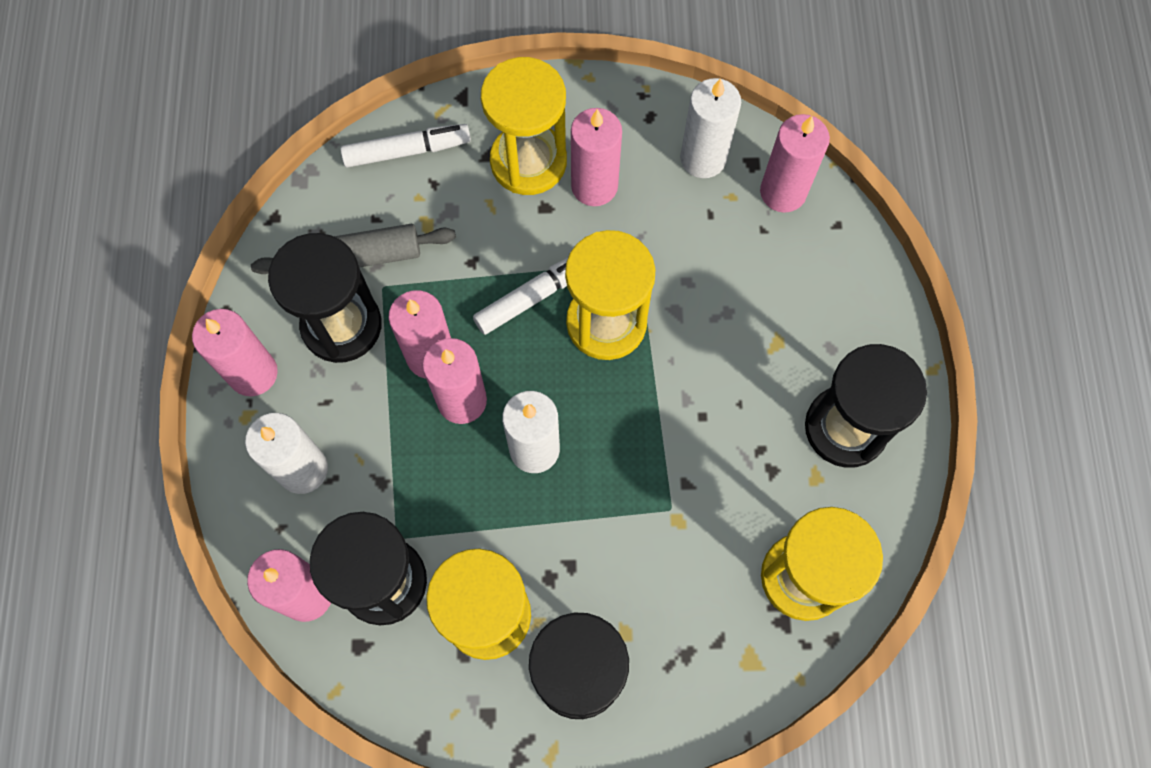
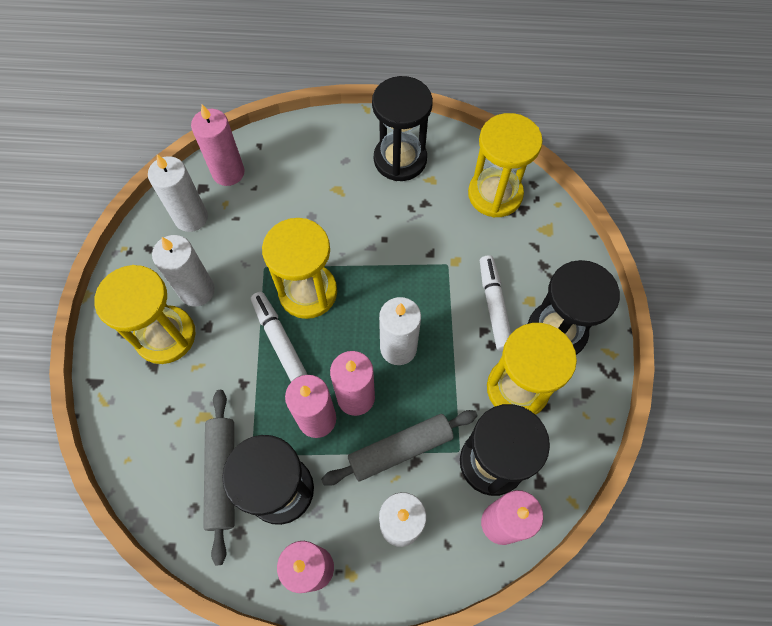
camera: 85 degrees left, 5 degrees down
white marker [340,124,471,168] -> white marker moved to [480,255,511,351]
pink candle [571,108,622,206] -> white candle [152,235,215,306]
none -> grey rolling pin [321,410,478,486]

